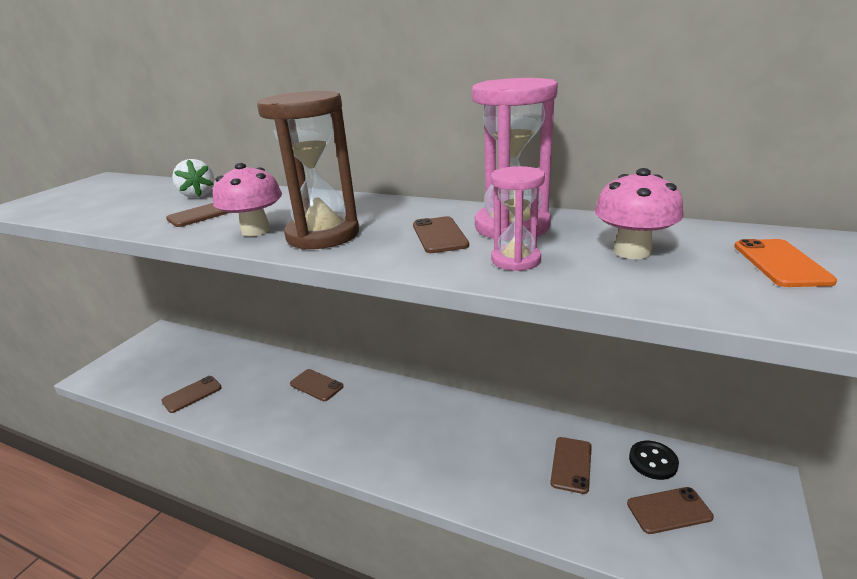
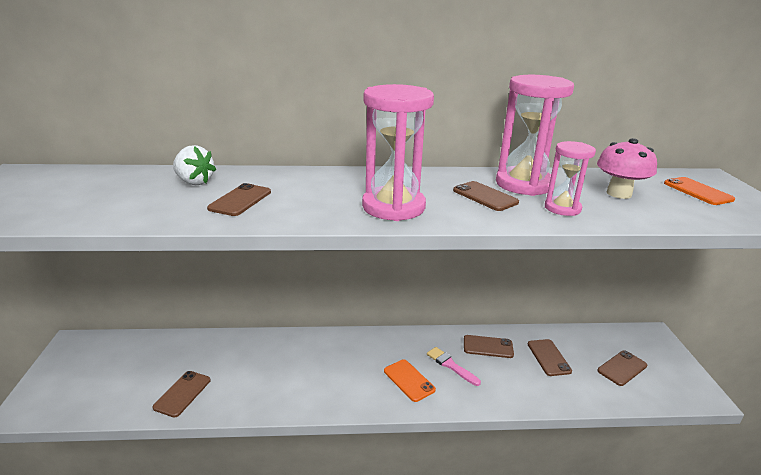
camera: 30 degrees left, 0 degrees up
pink mushroom [213,163,282,237] -> none
brown hourglass [257,91,359,250] -> pink hourglass [362,84,434,221]
brown phone [290,369,343,401] -> brown phone moved to [464,335,514,358]
black button [629,441,679,480] -> none
none -> orange phone [384,359,436,402]
none -> pink brush [427,347,481,386]

